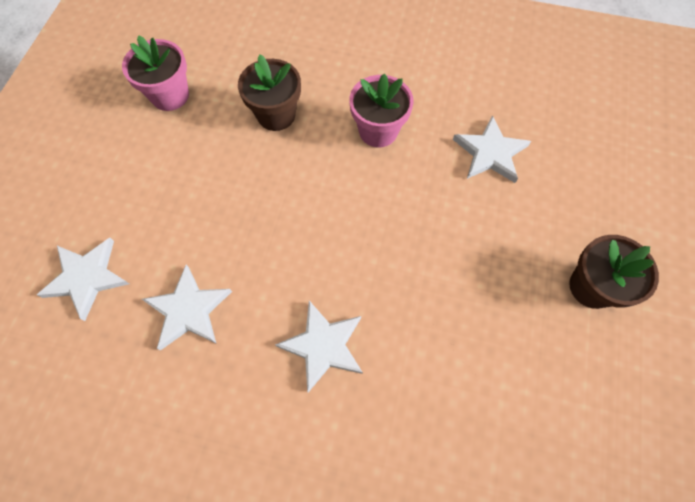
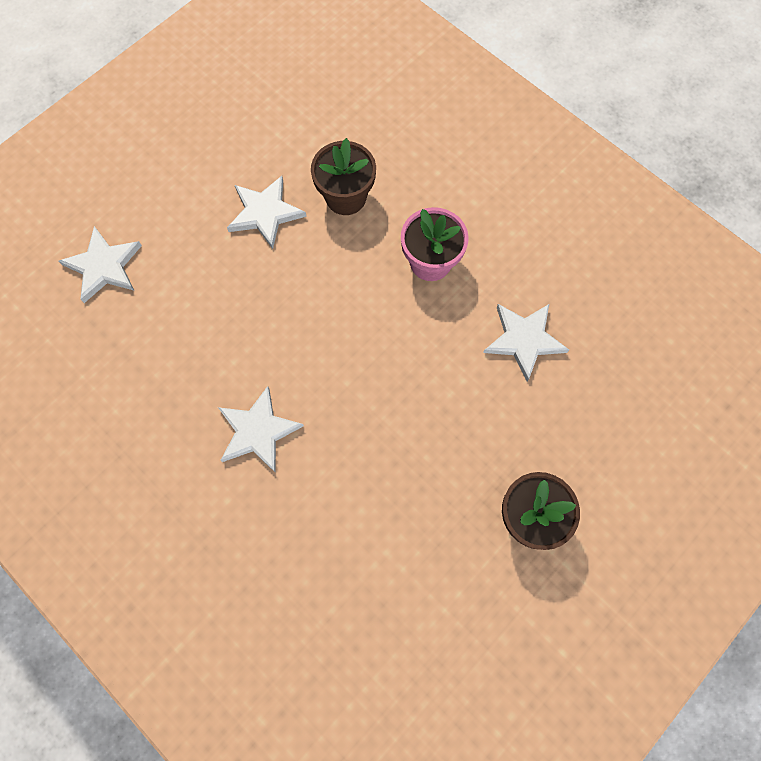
camera: 30 degrees right, 5 degrees up
pink flower pot [122,35,189,111] -> none
white star [142,265,232,351] -> white star moved to [227,176,306,249]

